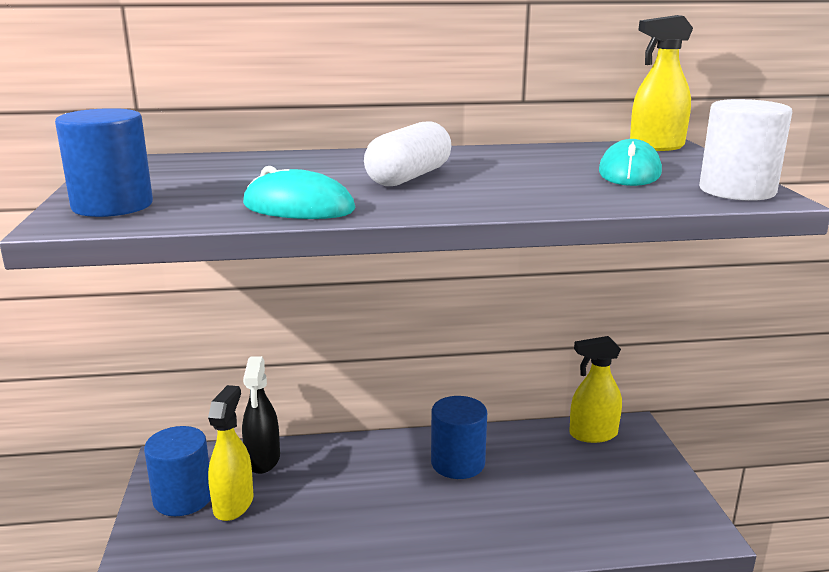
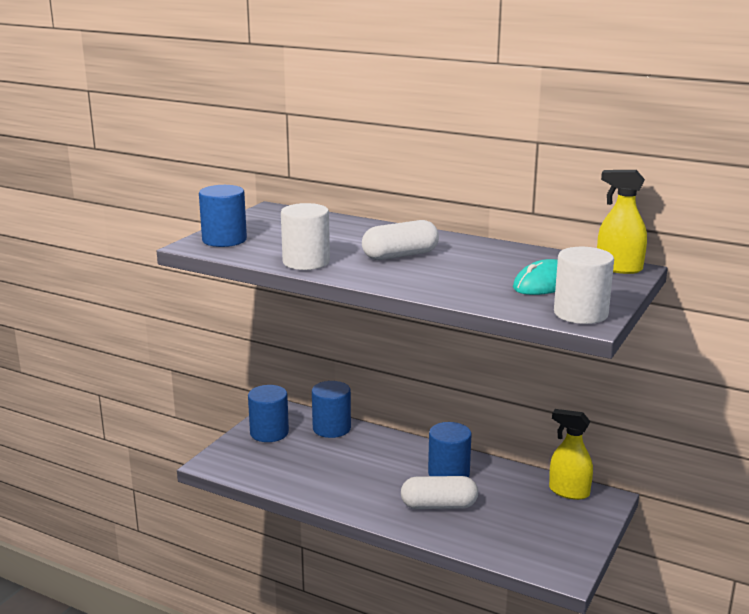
camera: 35 degrees right, 0 degrees up
yellow spray bottle [208,385,254,521] -> none
black spray bottle [242,356,280,474] -> blue cylinder [312,381,351,438]
turquoise mouse [243,166,356,219] -> white cylinder [281,203,330,270]
none -> white capsule [401,476,478,509]

